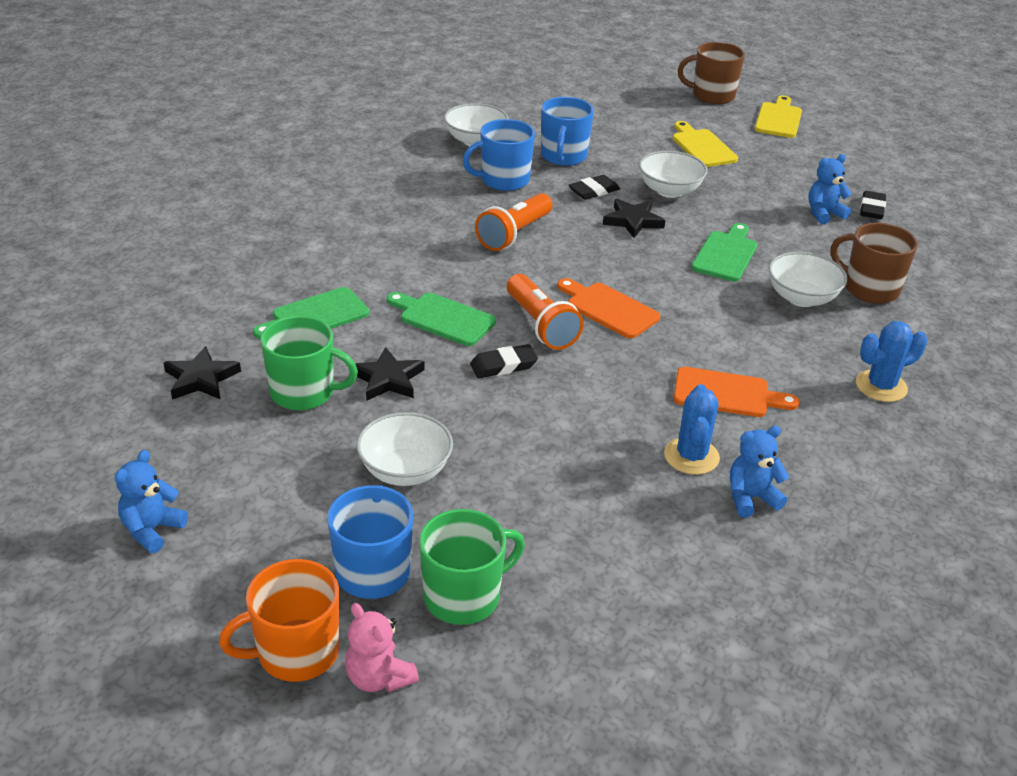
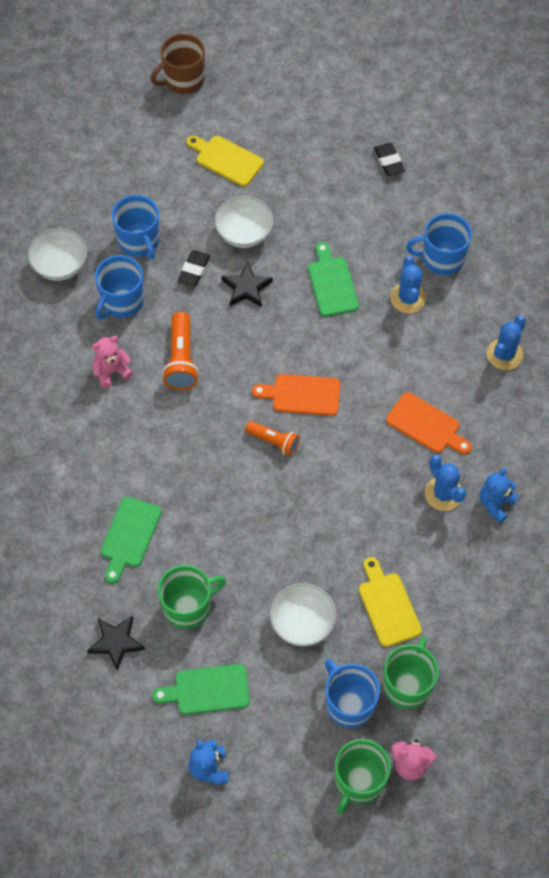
camera: 35 degrees left, 25 degrees up
orange mug [219,559,339,682] -> green mug [335,739,391,814]
black star [355,347,425,401] -> none
green cutting board [387,292,496,346] -> green cutting board moved to [152,664,250,715]
black eraser [470,344,538,378] -> none
orange flashlight [507,274,584,350] -> orange flashlight [245,421,300,456], size x0.66
orange cutting board [674,367,800,417] -> orange cutting board turned 60 degrees clockwise [386,392,472,454]
yellow cutting board [755,95,802,138] -> yellow cutting board moved to [359,557,422,647]
white bowl [769,252,847,307] -> blue cactus [390,256,426,313]
blue teddy bear [808,154,852,224] -> none
brown mug [831,223,918,304] -> blue mug [406,213,472,275]
none -> pink teddy bear [92,336,133,388]

